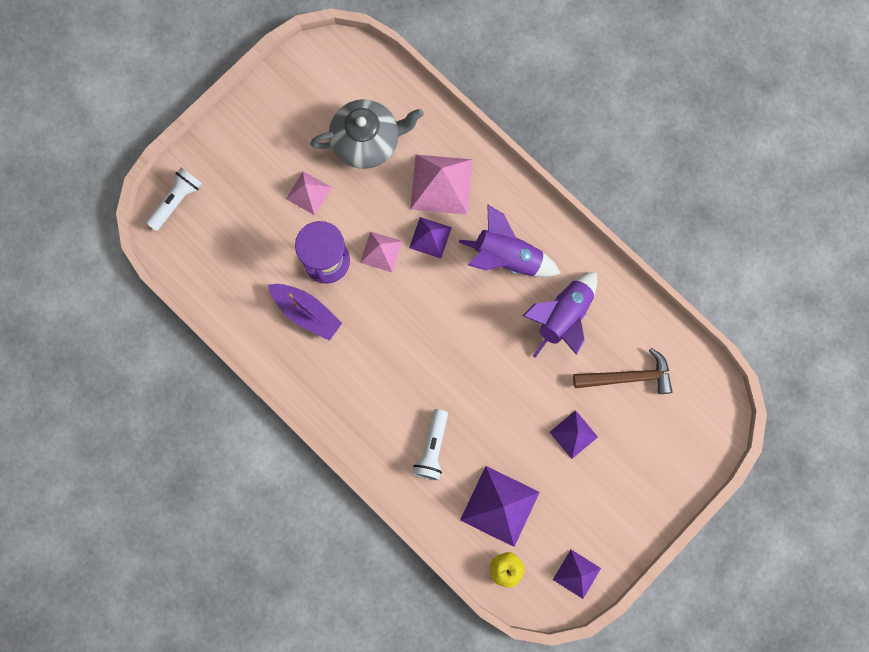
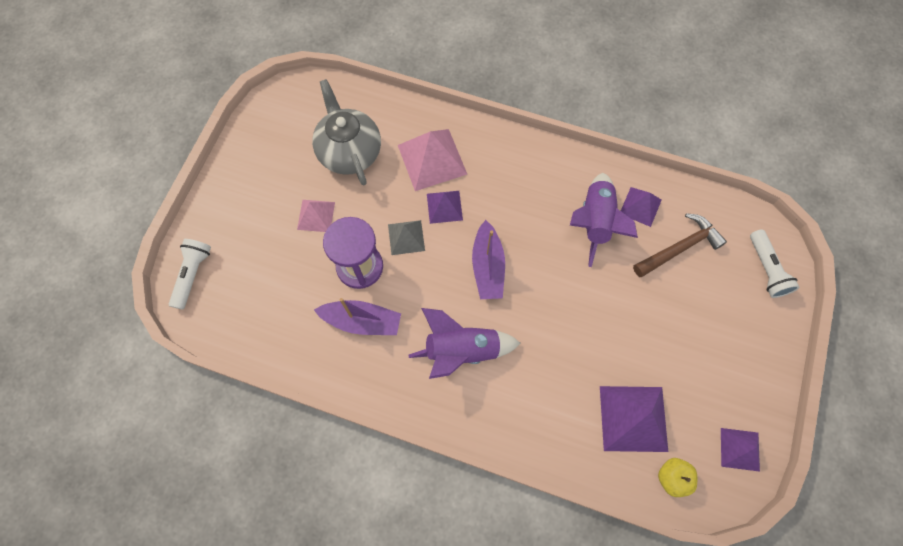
camera: 25 degrees left, 10 degrees down
grey teapot [310,99,424,169] -> grey teapot turned 75 degrees counterclockwise [312,79,381,185]
pink pyramid [360,231,402,272] -> grey pyramid [388,220,425,255]
white flashlight [413,409,448,480] -> white flashlight moved to [750,229,799,298]
purple rocket [459,204,561,277] -> purple rocket moved to [409,308,520,379]
purple pyramid [549,410,598,459] -> purple pyramid moved to [621,187,662,227]
none -> purple boat [472,220,505,299]

